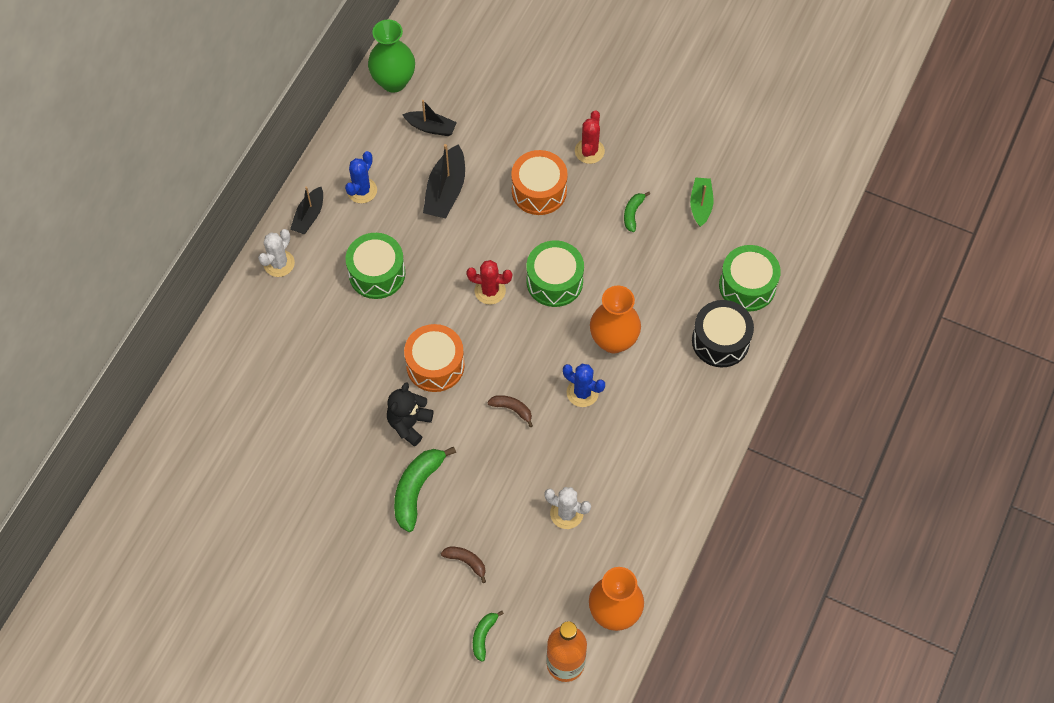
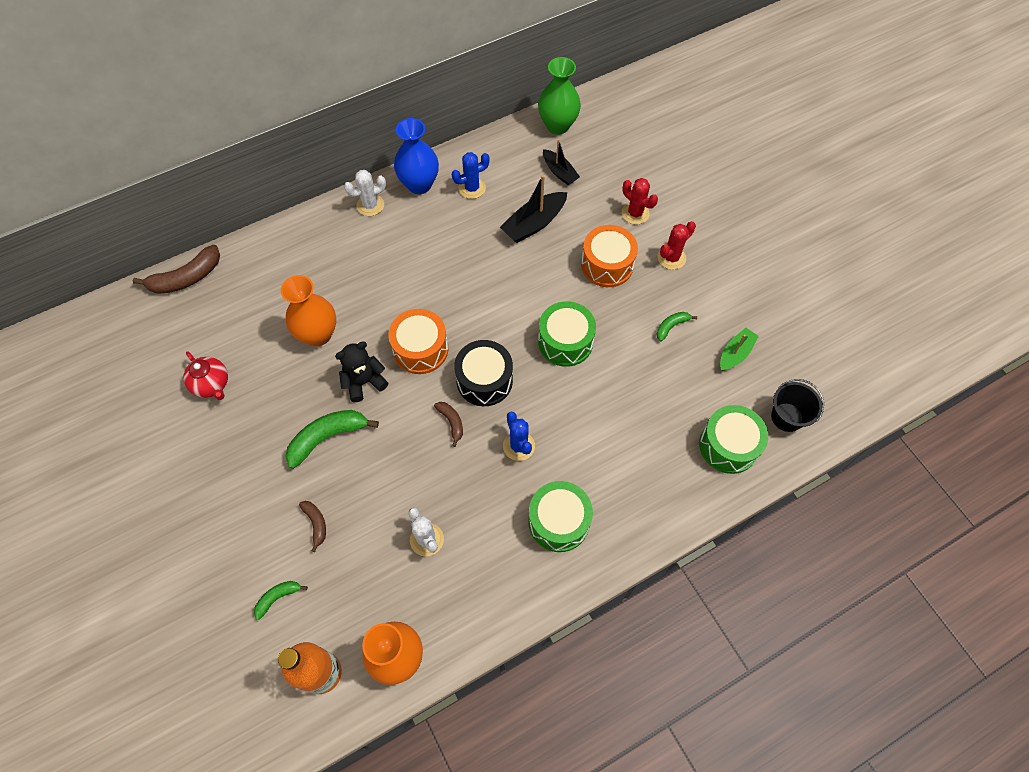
camera: 35 degrees right, 0 degrees up
black boat [290,186,323,234] -> blue vase [394,118,439,194]
green drum [346,233,405,299] -> green drum moved to [528,481,593,552]
red cactus [466,260,512,304] -> red cactus moved to [622,178,658,225]
orange vase [590,286,641,353] -> orange vase moved to [281,275,336,346]
black drum [692,300,754,367] -> black drum moved to [454,340,513,406]
none -> brown banana [133,245,220,294]
none -> red teapot [183,351,228,400]
none -> black bucket [771,379,824,432]

